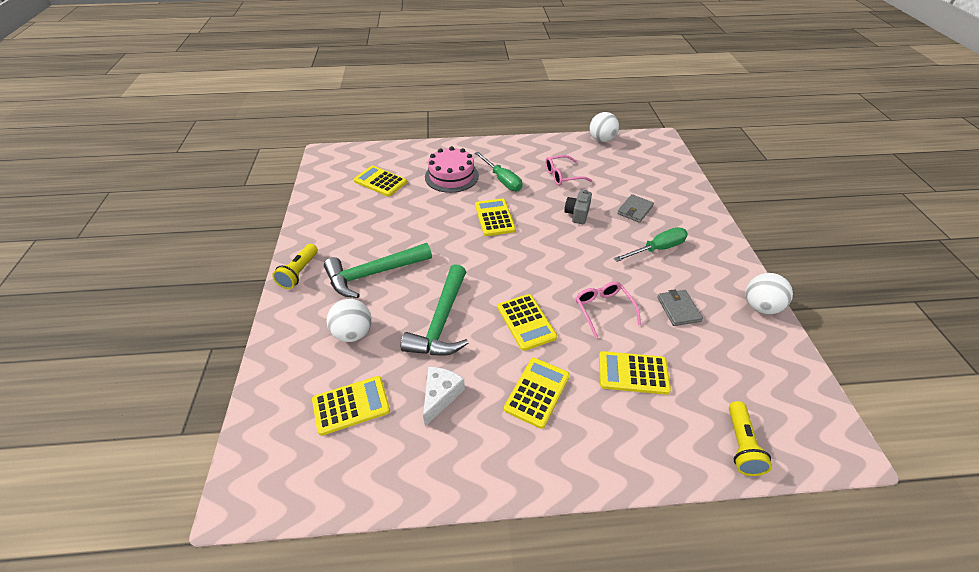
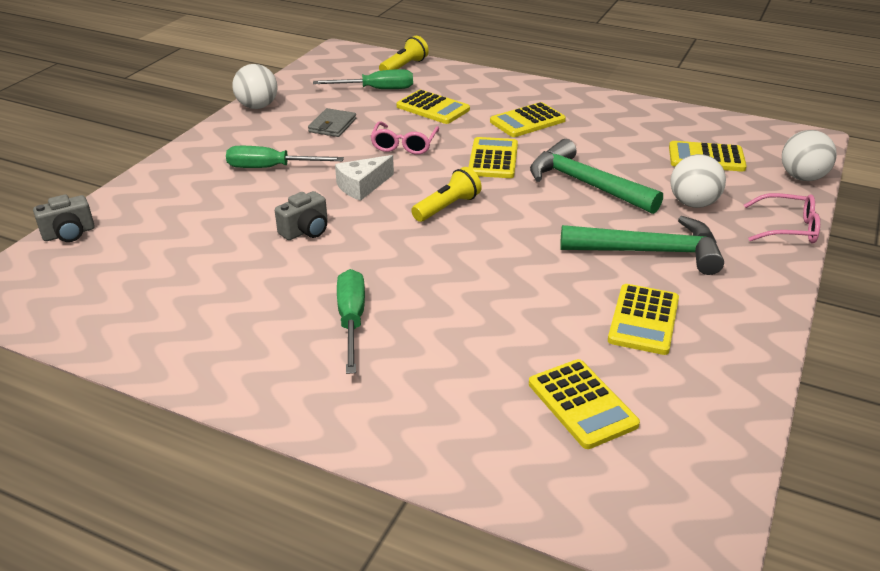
camera: 150 degrees left, 10 degrees down
yellow flashlight [272,244,318,289] -> yellow flashlight moved to [411,167,482,222]
green hammer [401,264,468,356] -> green hammer turned 90 degrees counterclockwise [530,139,663,214]
white cheese [423,367,465,426] -> white cheese moved to [335,155,394,201]
pink cake [425,146,479,193] -> none
yellow calculator [475,198,516,236] -> yellow calculator moved to [608,284,679,355]
pink glasses [545,155,592,186] -> pink glasses moved to [744,193,820,244]
white ball [589,112,619,142] -> white ball moved to [782,130,837,181]
grey wallet [617,194,654,223] -> none
none -> grey camera [33,195,95,242]
none -> green screwdriver [313,69,413,89]

